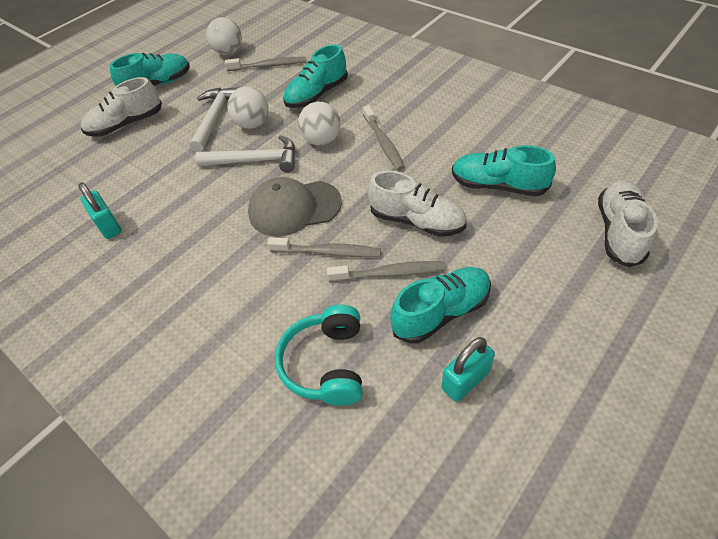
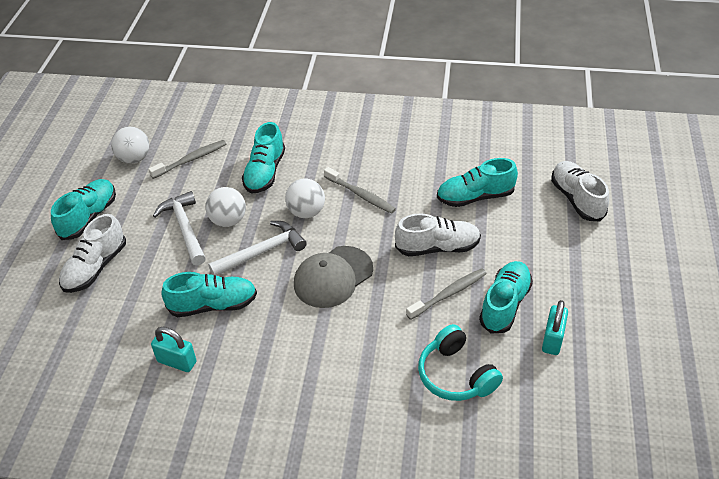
camera: 35 degrees left, 5 degrees down
grey toothbrush [267,237,381,257] -> none
none -> turquoise shoe [161,272,257,317]

